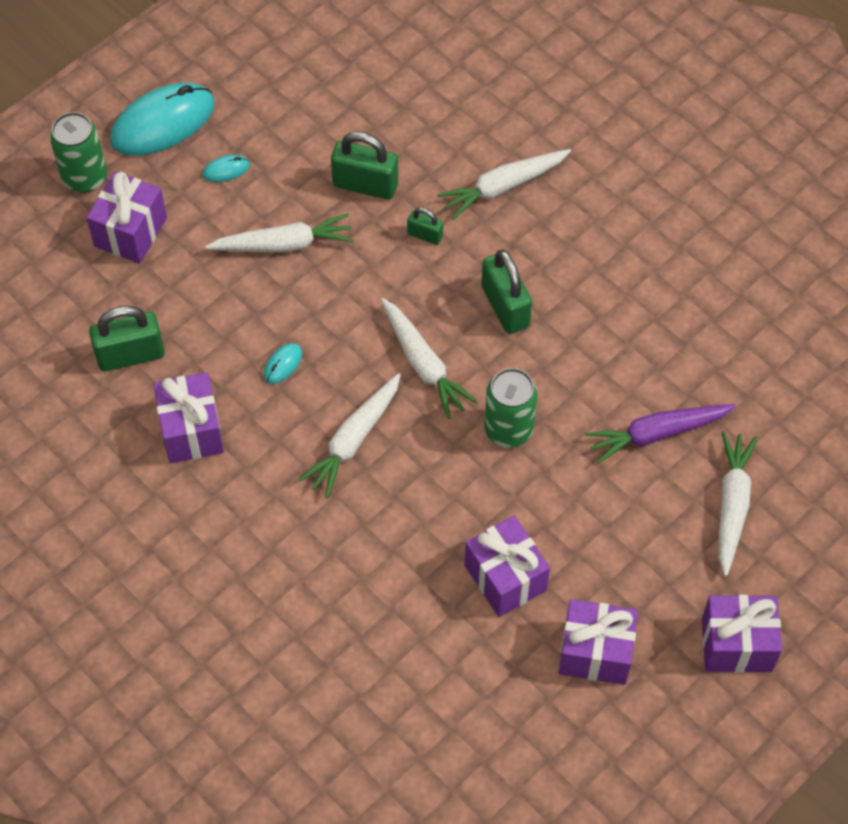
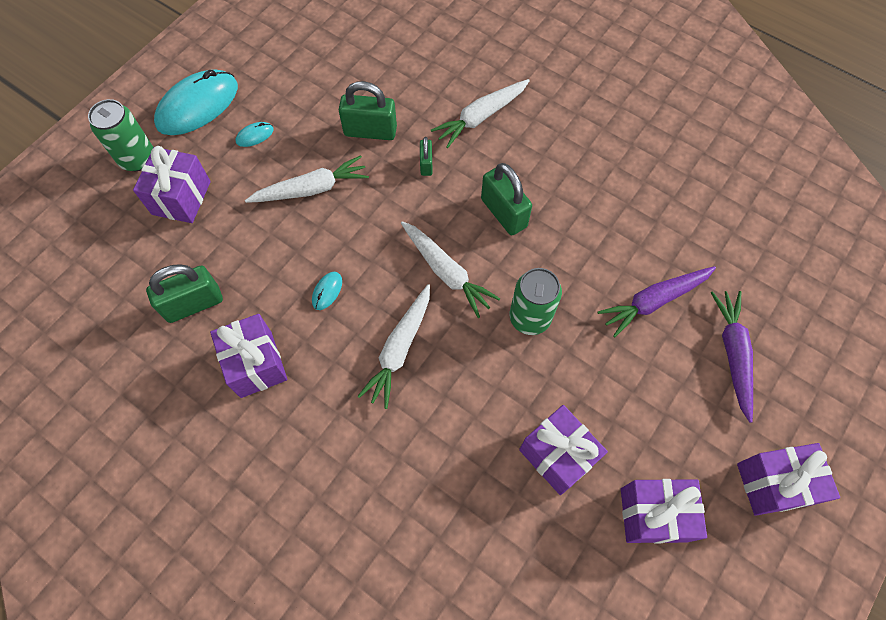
camera: 10 degrees left, 5 degrees up
green padlock [407,208,443,245] -> green padlock turned 75 degrees clockwise [420,137,433,176]
white carrot [719,431,758,576] -> purple carrot [710,291,753,423]

